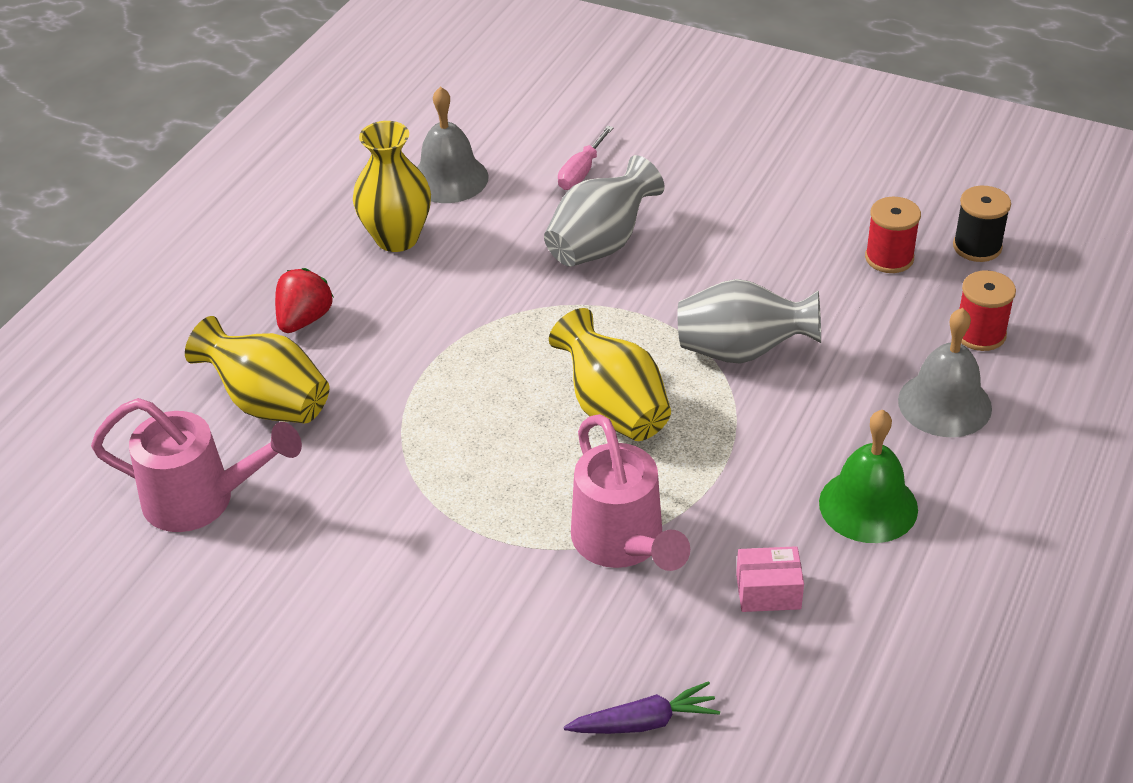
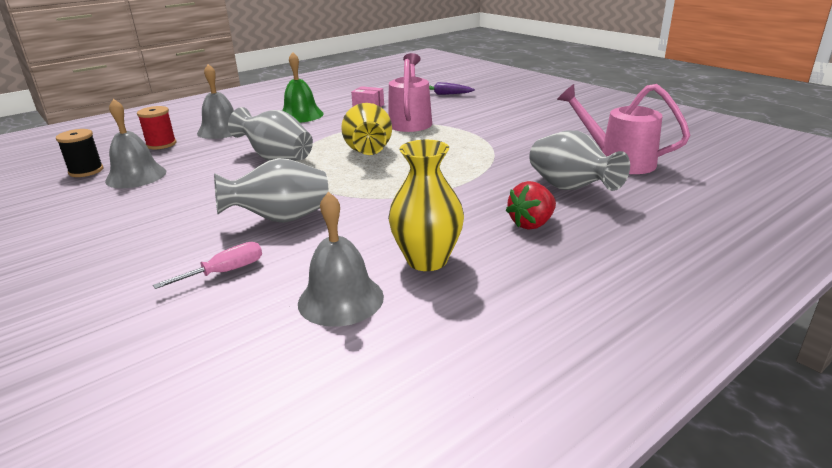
camera: 155 degrees left, 15 degrees down
yellow vase [185,316,329,423] -> grey vase [529,131,630,191]
red spool [865,197,921,273] -> grey bell [105,99,166,188]

